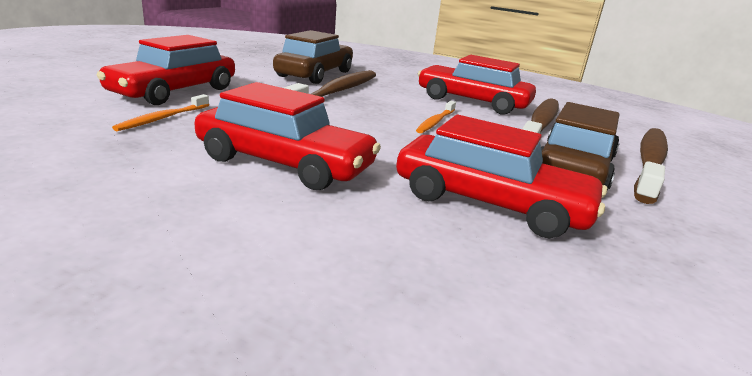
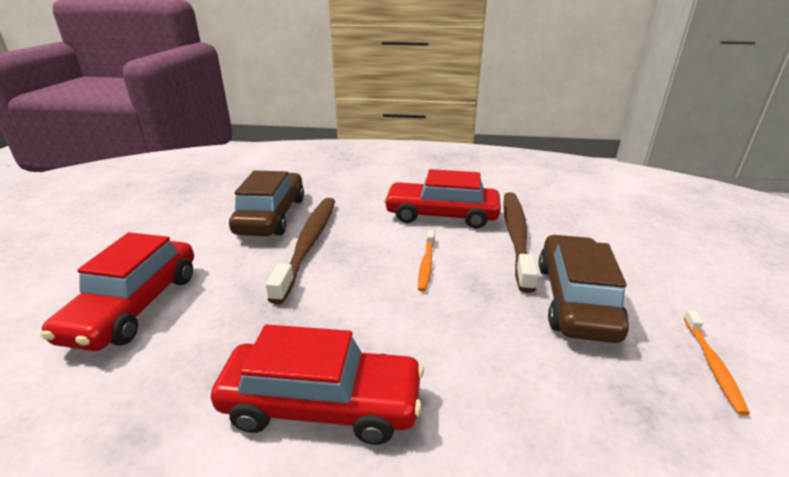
camera: 15 degrees left, 5 degrees up
orange toothbrush [112,94,209,131] -> orange toothbrush moved to [684,310,750,416]
red car [396,115,607,238] -> none
brown toothbrush [634,128,668,204] -> none

